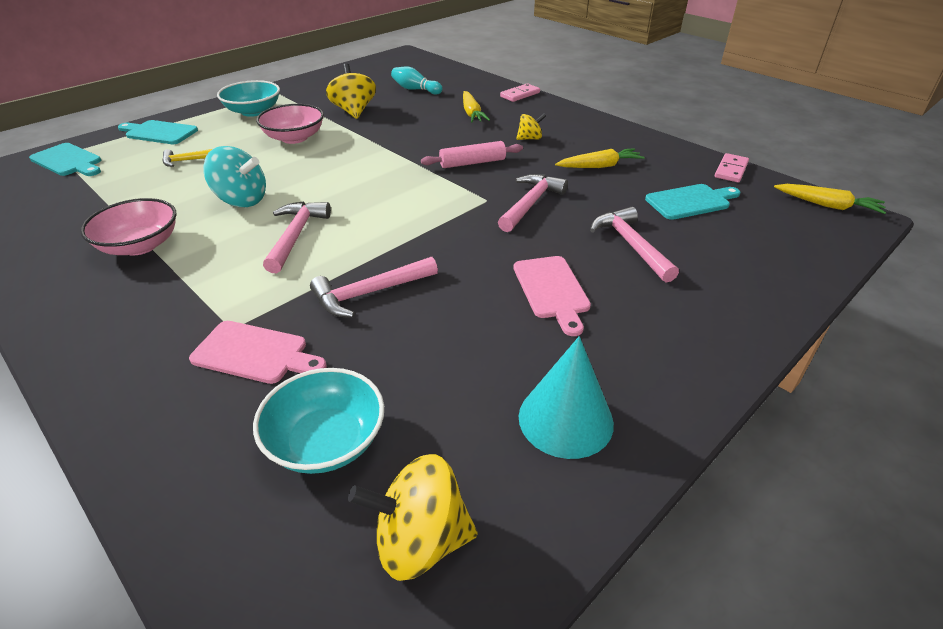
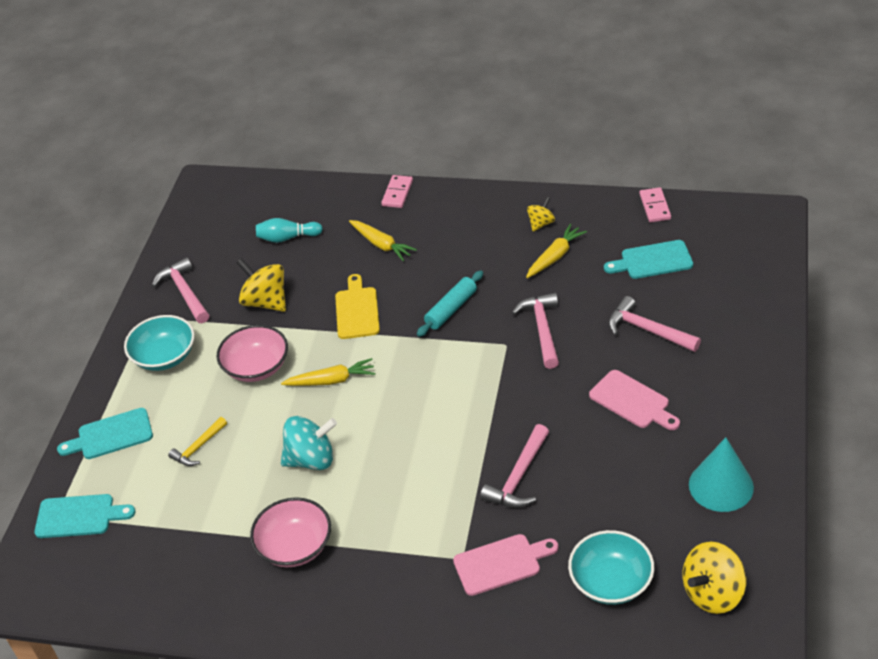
camera: 30 degrees left, 5 degrees up
pink hammer [263,201,331,273] -> pink hammer moved to [152,257,209,323]
pink rolling pin [421,141,523,168] -> turquoise rolling pin [417,270,483,337]
yellow spinning top [516,113,546,140] -> yellow spinning top moved to [527,197,555,232]
turquoise cutting board [645,184,740,220] -> turquoise cutting board turned 135 degrees counterclockwise [604,240,693,279]
yellow carrot [774,184,886,214] -> yellow carrot moved to [281,358,375,386]
none -> yellow cutting board [335,274,380,339]

